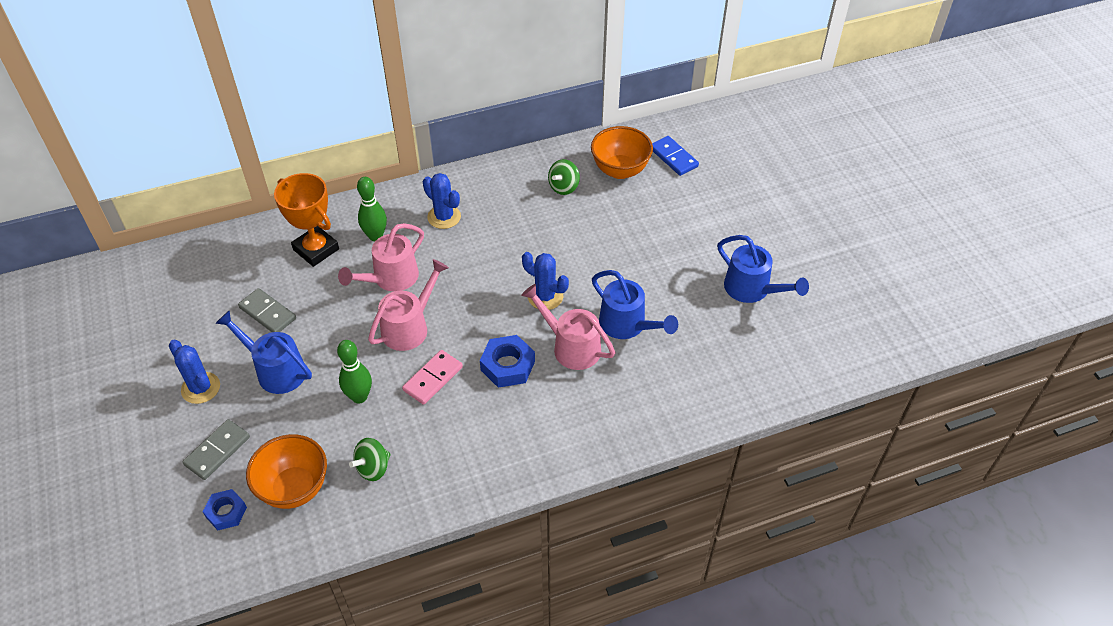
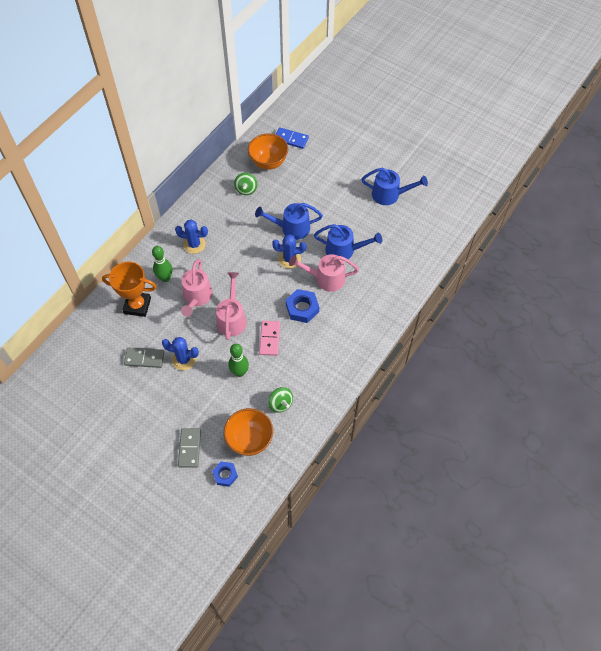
camera: 35 degrees left, 10 degrees up
blue cactus [169,340,220,404] -> blue cactus moved to [162,337,199,370]
blue watering can [215,310,312,394] -> blue watering can moved to [255,203,323,240]
green spinning top [349,438,391,481] -> green spinning top turned 45 degrees counterclockwise [268,387,293,413]

